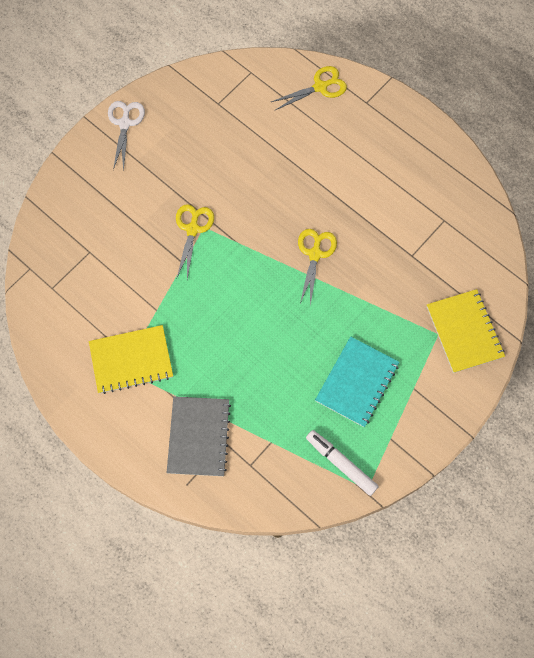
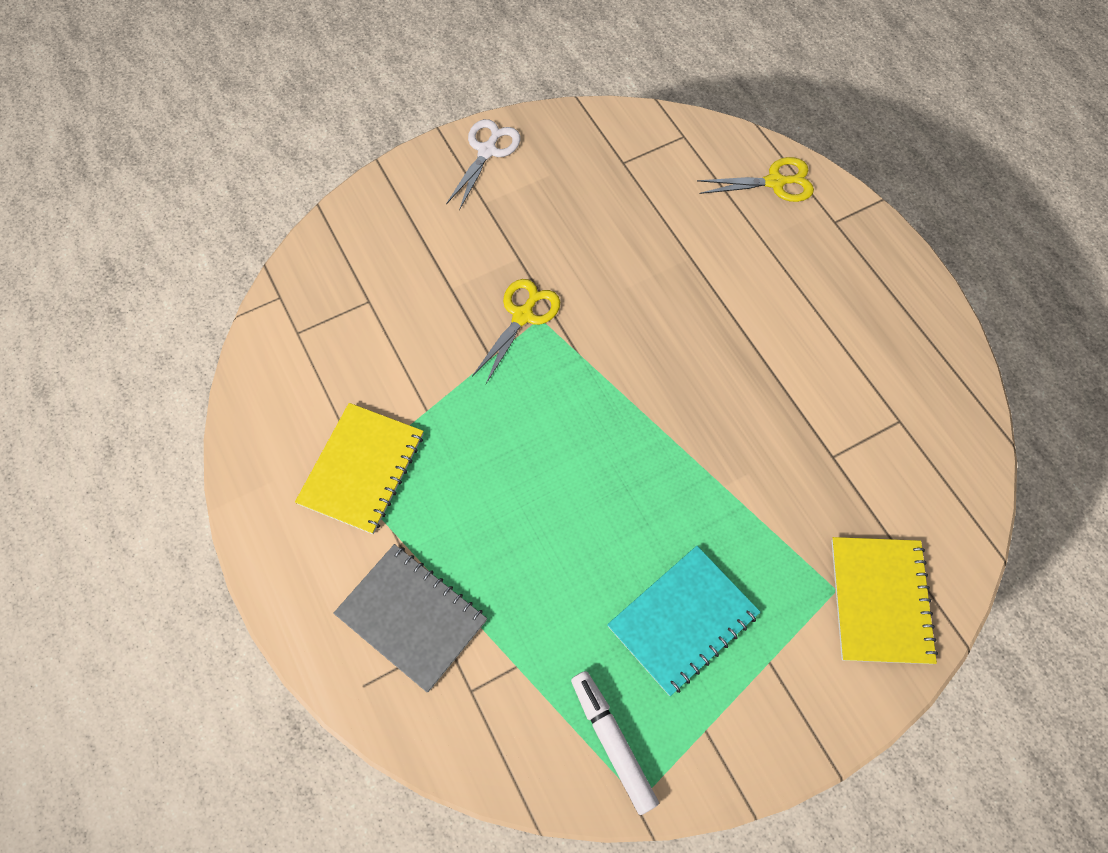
camera: 20 degrees right, 5 degrees down
yellow notebook [89,325,173,394] -> yellow notebook turned 75 degrees counterclockwise [295,403,424,534]
grey notebook [167,396,231,476] -> grey notebook turned 75 degrees counterclockwise [334,544,487,692]
yellow scissors [298,229,337,306] -> none

